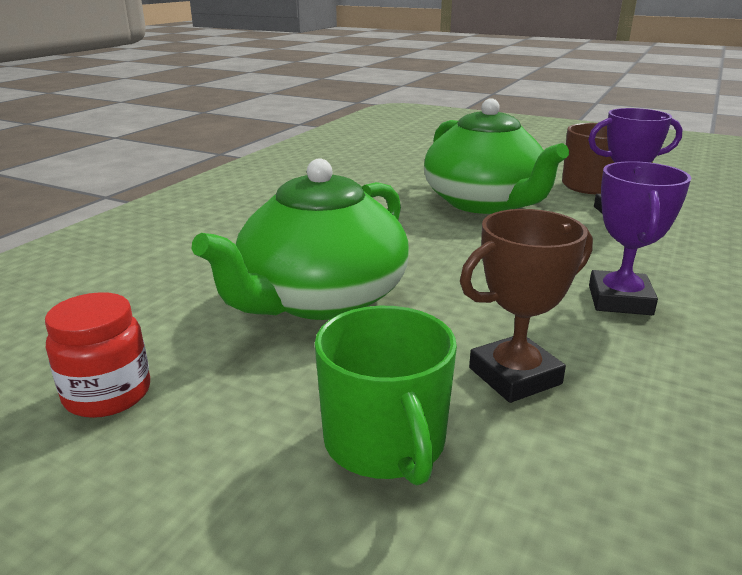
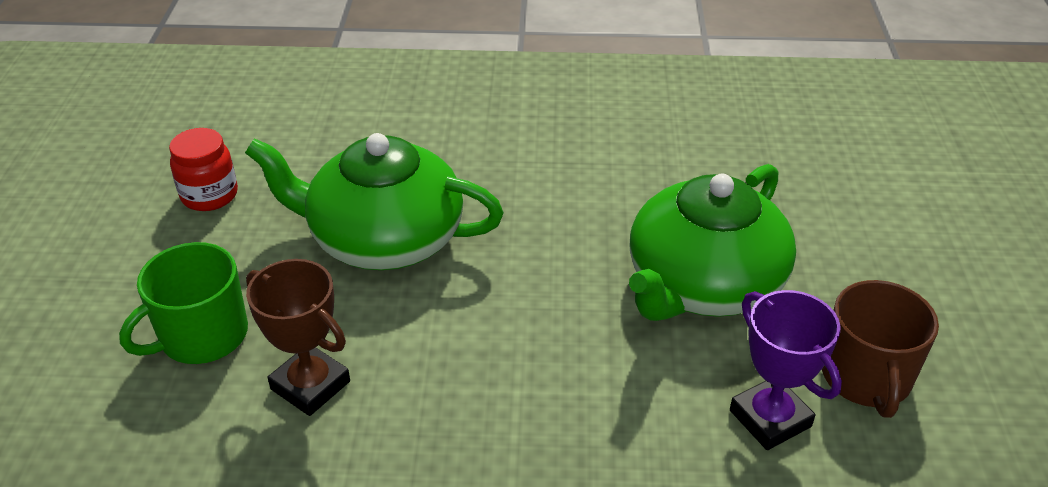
camera: 65 degrees right, 15 degrees up
purple trophy [589,161,691,315] -> none

